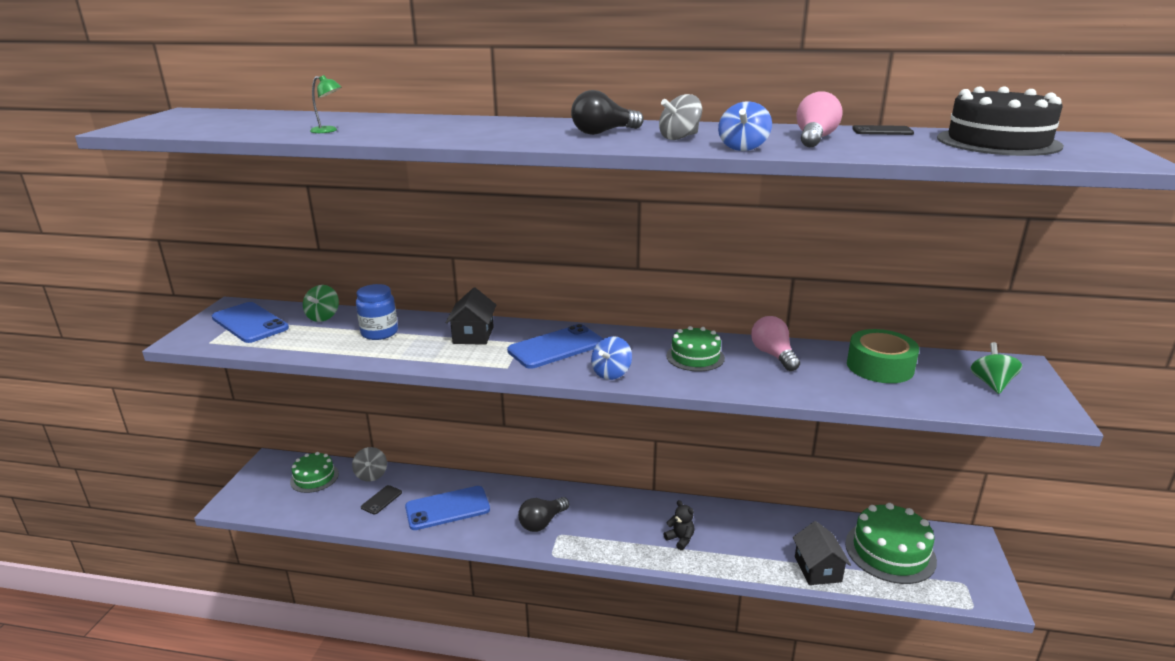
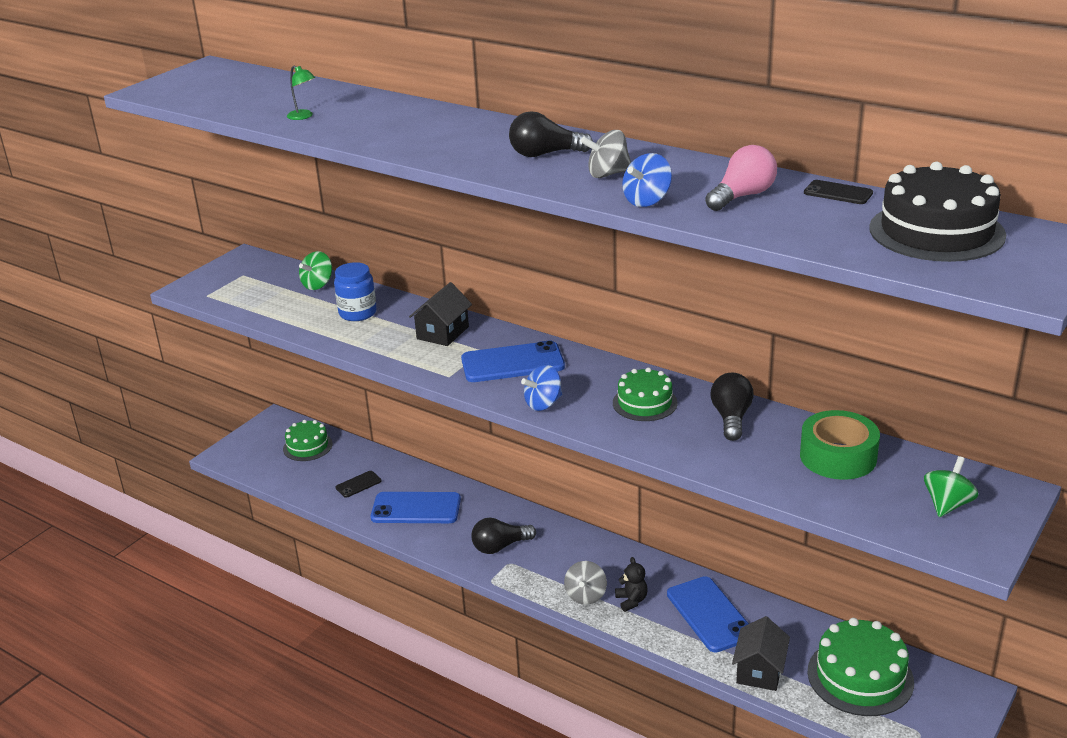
camera: 25 degrees right, 5 degrees up
blue phone [212,302,289,343] -> blue phone moved to [667,576,749,652]
grey spinning top [352,447,387,481] -> grey spinning top moved to [564,561,607,605]
pink light bulb [751,316,800,371] -> black light bulb [710,372,754,441]

